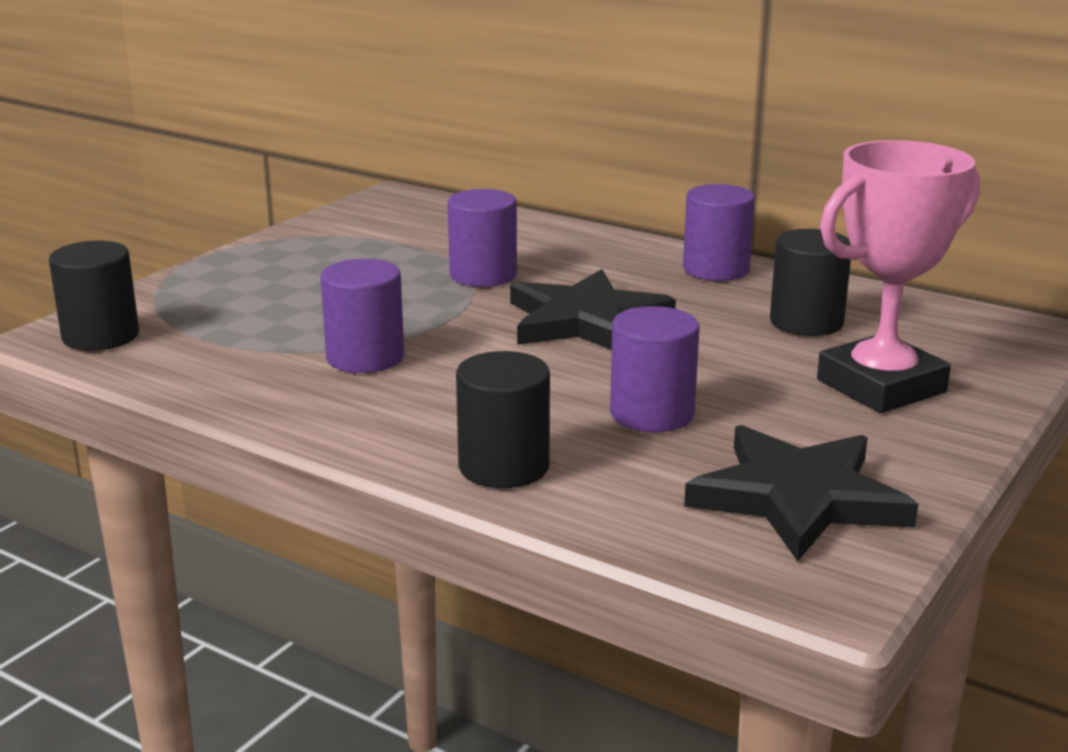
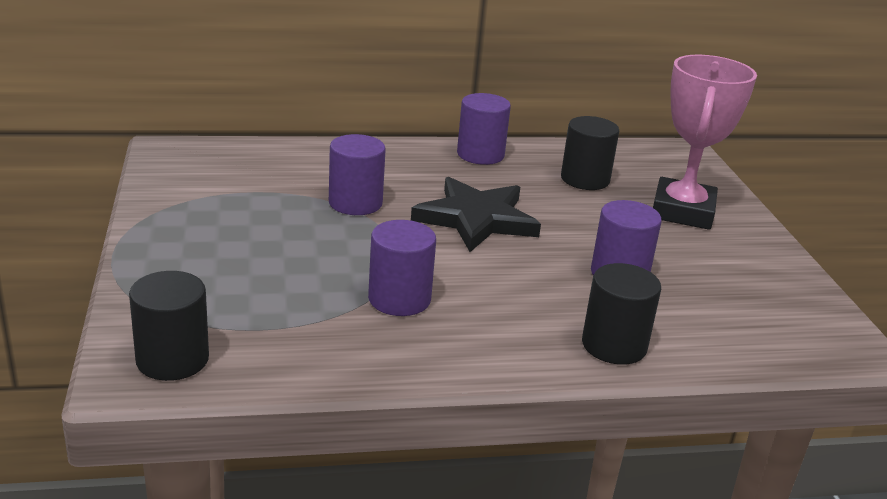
camera: 45 degrees left, 5 degrees up
black star [684,425,918,561] -> none

